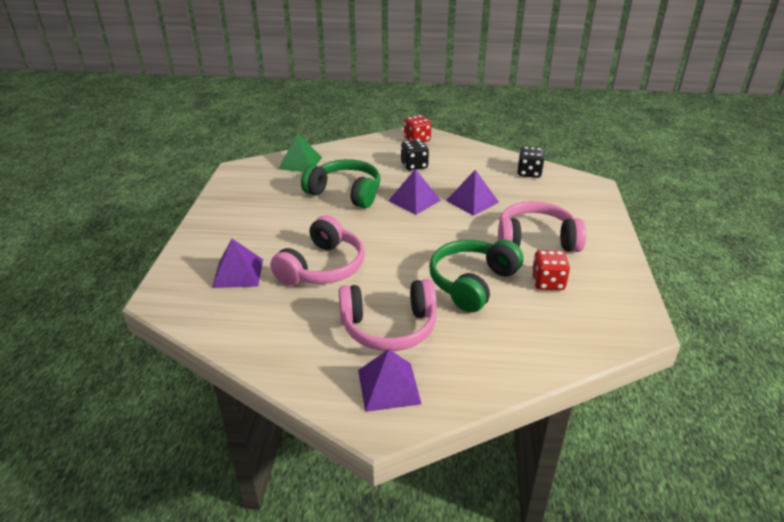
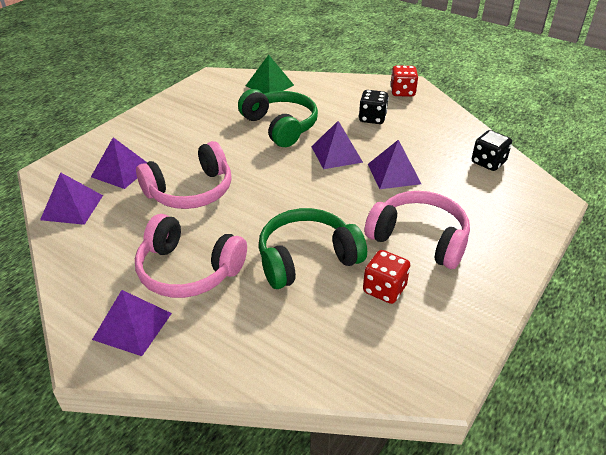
camera: 30 degrees right, 5 degrees up
none -> purple pyramid [40,172,103,225]

